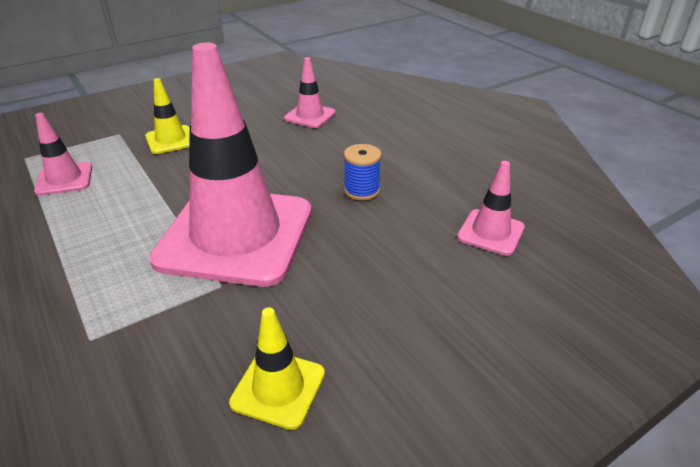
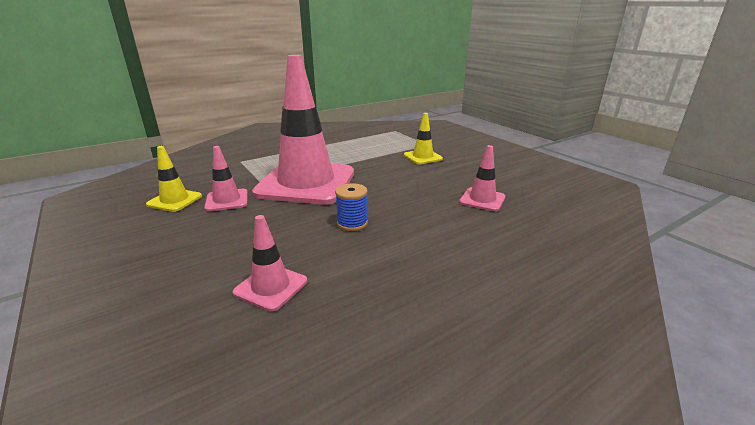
camera: 90 degrees right, 10 degrees down
pink traffic cone [34,113,92,196] -> pink traffic cone moved to [204,146,248,211]

